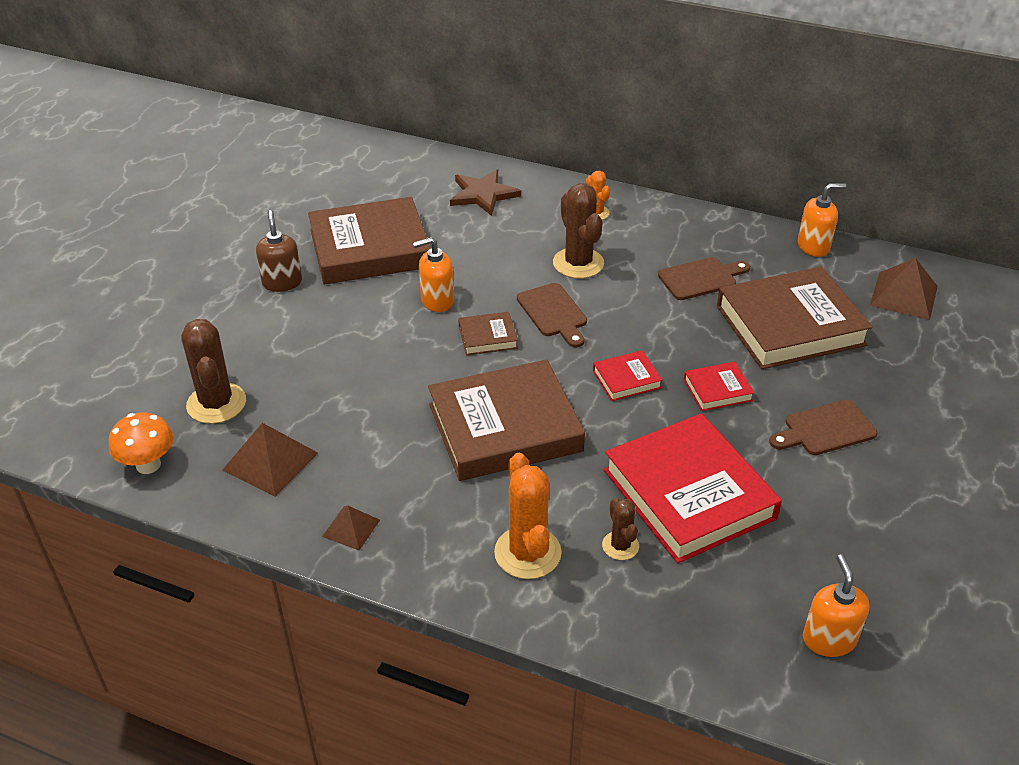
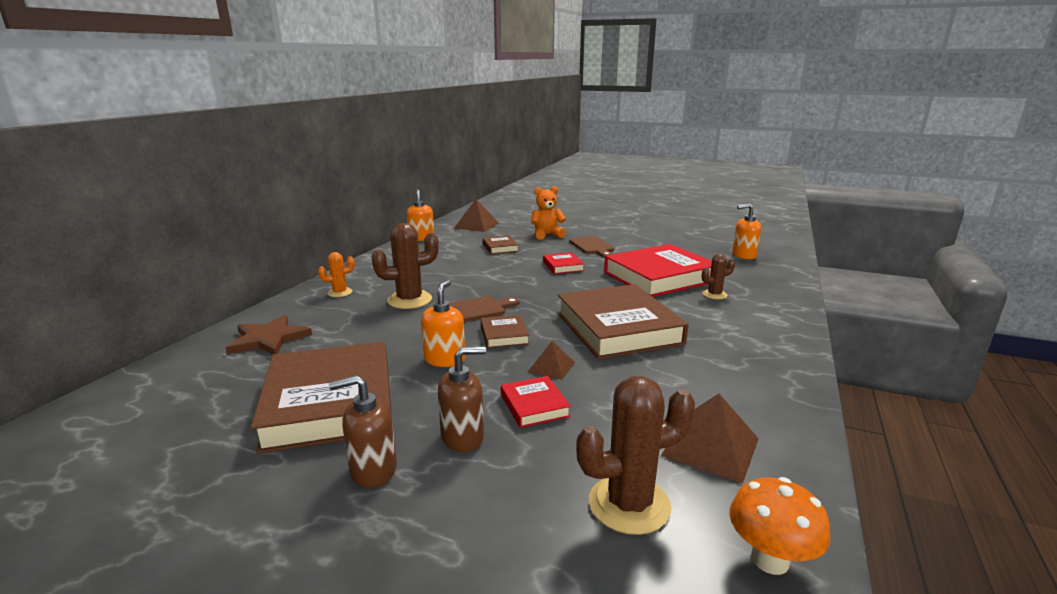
camera: 90 degrees left, 20 degrees down
brown pyramid [322,506,380,551] -> brown pyramid moved to [528,341,575,380]
orange soap dispenser [413,237,454,312] -> orange soap dispenser turned 150 degrees counterclockwise [421,280,465,367]
orange cactus [494,453,562,579] -> none
red book [593,350,662,401] -> red book moved to [501,376,571,428]
brown cutting board [658,257,750,300] -> none
brown book [717,267,873,369] -> brown book [483,235,519,254], size x0.45
none -> brown soap dispenser [438,347,486,452]
none -> orange teddy bear [531,186,566,240]

